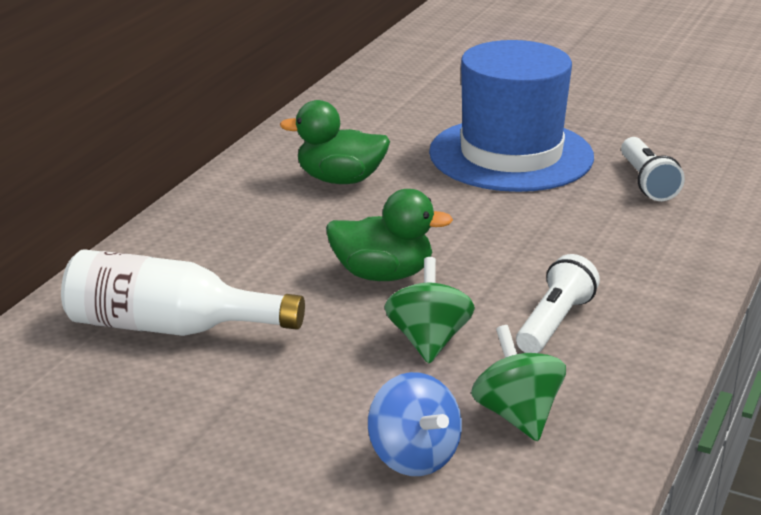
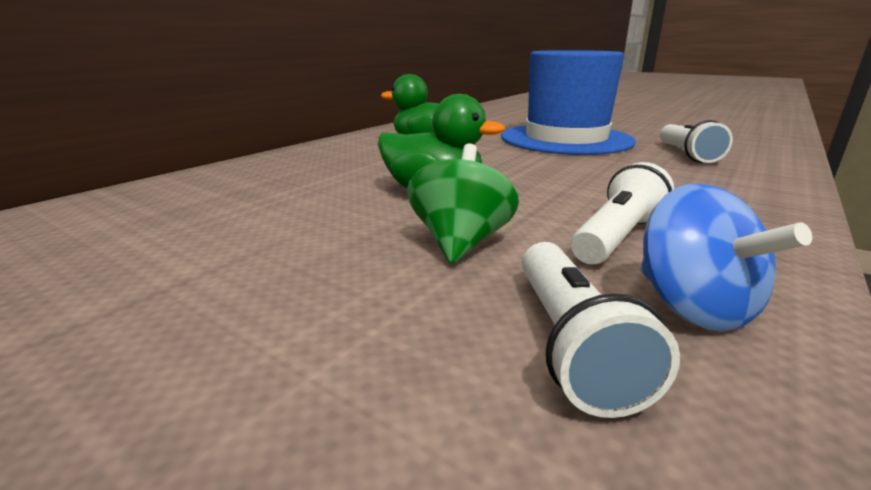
camera: 10 degrees right, 5 degrees down
white bottle [61,249,305,336] -> none
blue spinning top [368,372,462,476] -> blue spinning top moved to [641,184,812,332]
green spinning top [471,325,566,441] -> white flashlight [522,242,680,418]

